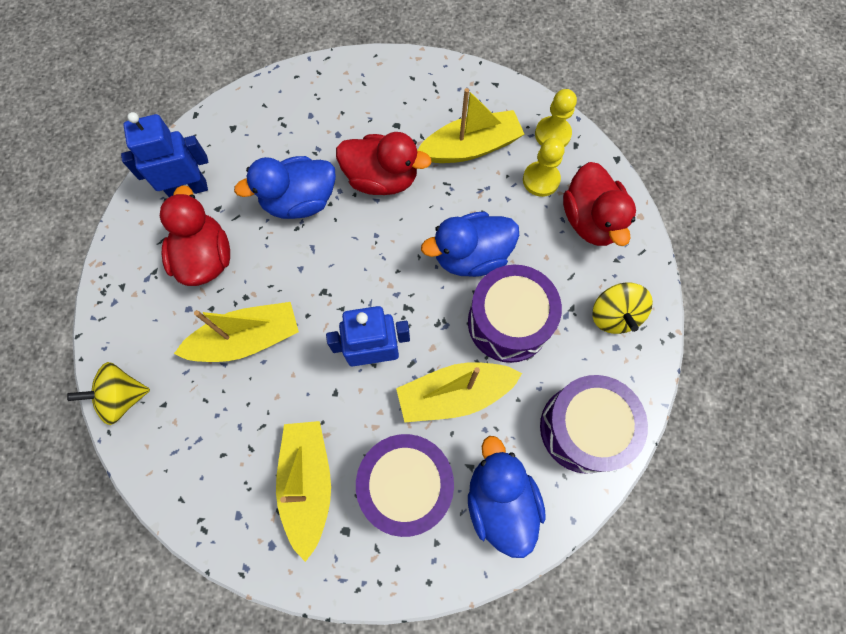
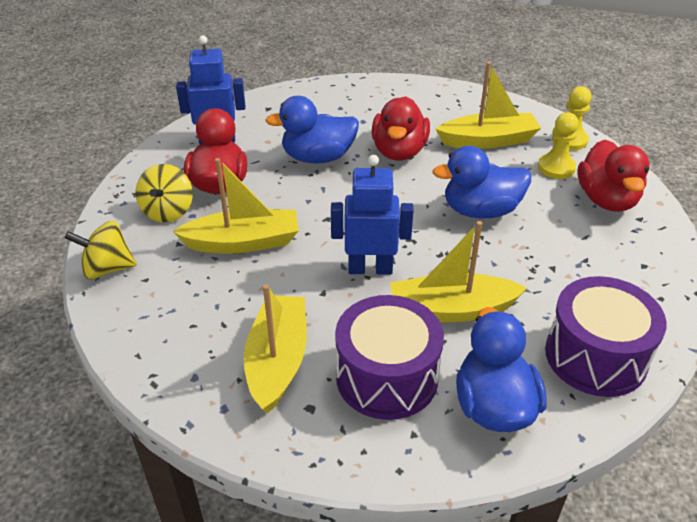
camera: 10 degrees right, 30 degrees down
red duck [336,132,432,195] -> red duck turned 75 degrees clockwise [371,96,430,161]
purple drum [468,265,562,363] -> none
yellow spinning top [593,283,653,334] -> yellow spinning top moved to [136,164,193,222]

